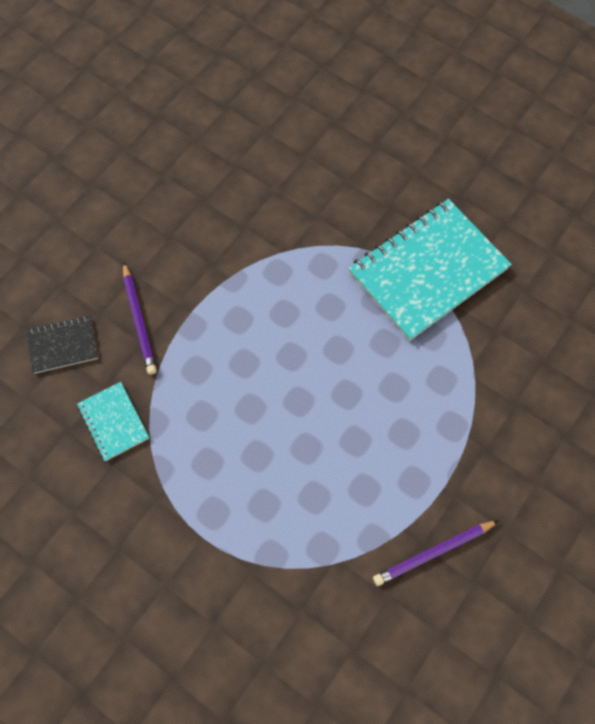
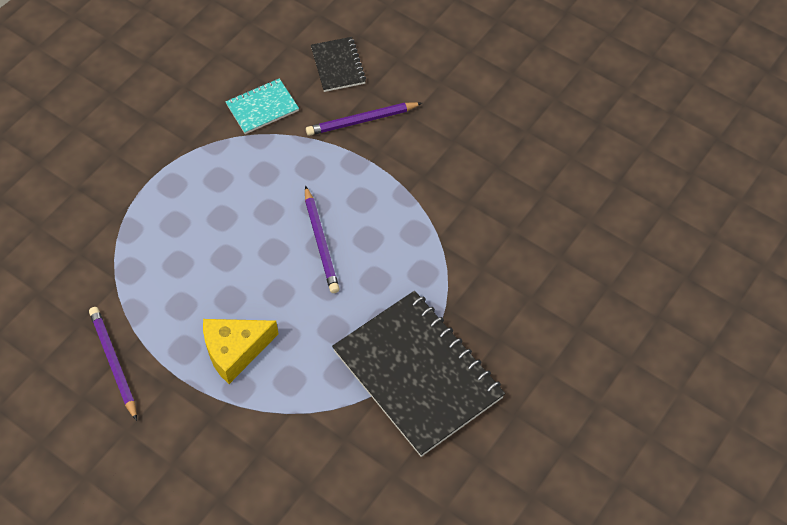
camera: 90 degrees right, 10 degrees down
turquoise notebook [348,199,512,341] -> black notebook [332,291,505,457]
none -> yellow cheese [203,319,279,384]
none -> purple pencil [305,185,339,293]

